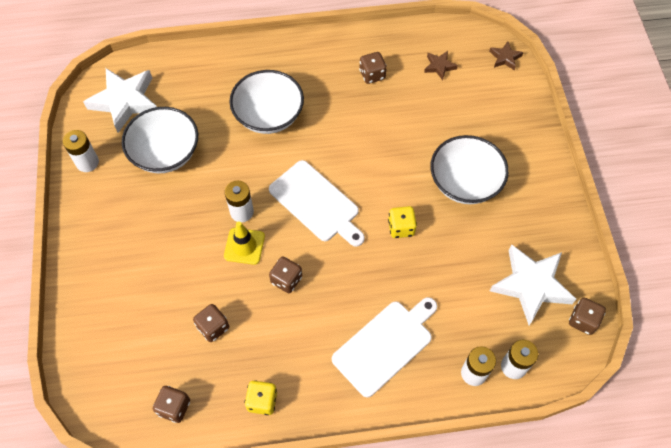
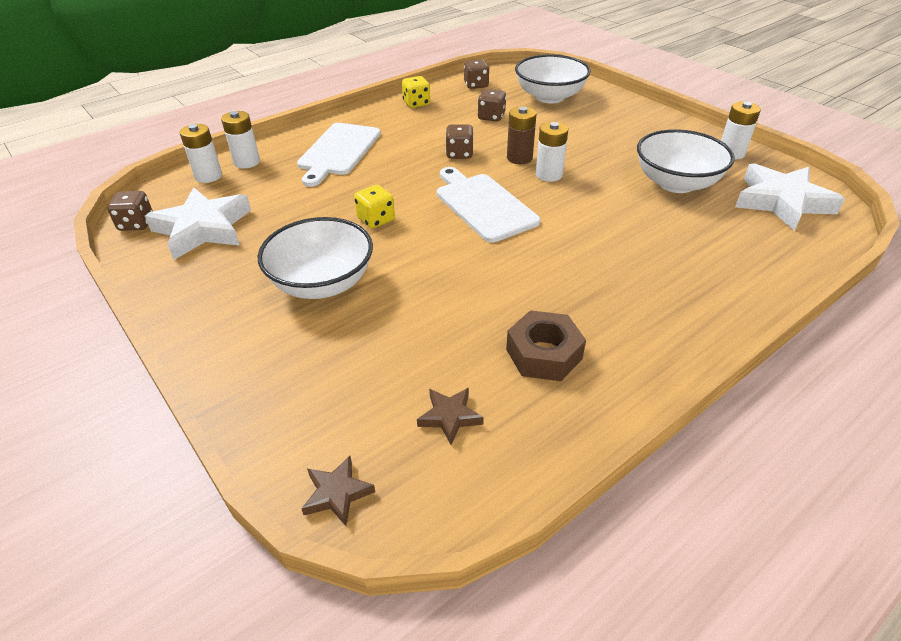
camera: 150 degrees right, 20 degrees down
yellow traffic cone [224,222,265,265] -> brown battery [507,106,537,164]
white bowl [229,70,304,134] -> white bowl moved to [515,54,591,104]
white cutting board [269,160,365,247] -> white cutting board turned 45 degrees clockwise [437,167,541,243]
brown dice [359,52,387,84] -> brown nut [506,310,586,381]

